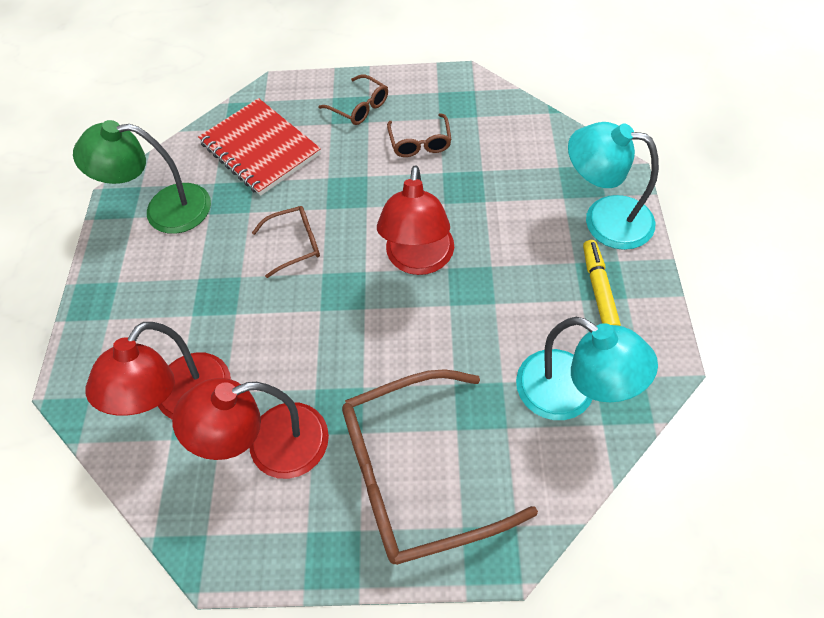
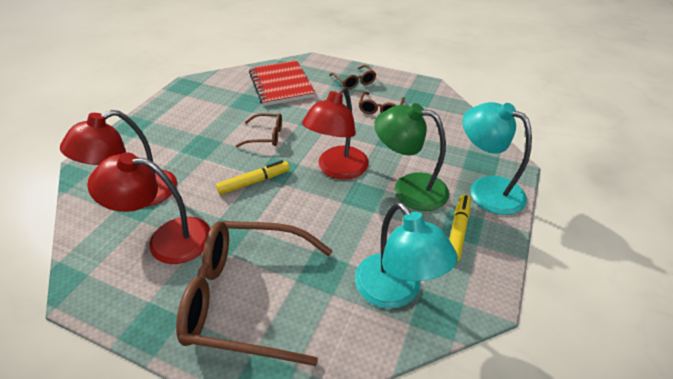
camera: 20 degrees right, 15 degrees down
green lamp [73,120,211,234] -> green lamp moved to [374,103,449,211]
none -> yellow marker [216,160,290,195]

